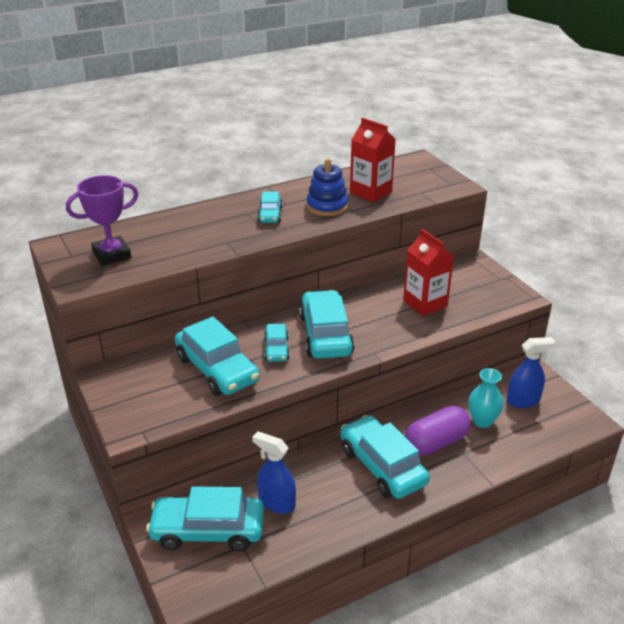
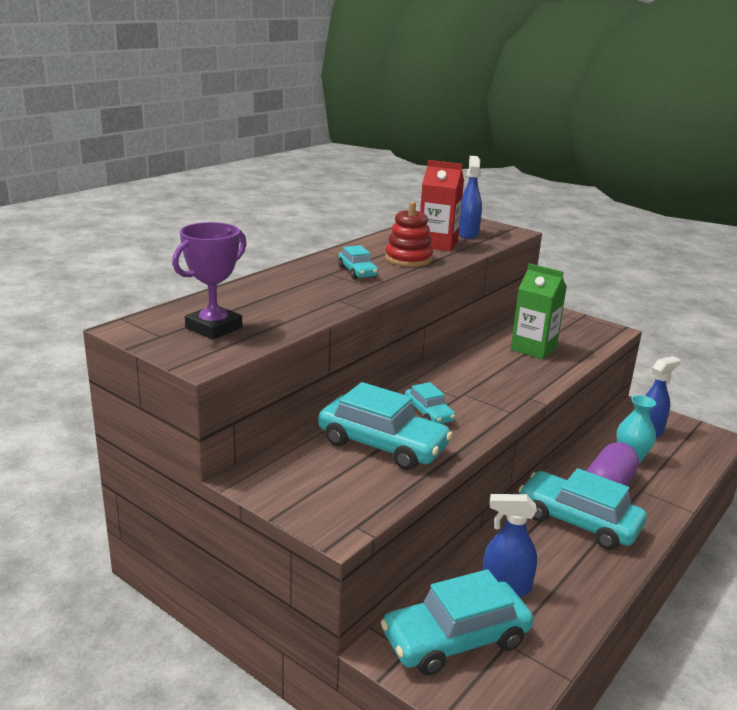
camera: 25 degrees left, 10 degrees down
turquoise car [299,290,355,359] -> none
blue stacking toy [306,158,349,216] -> red stacking toy [385,201,433,267]
red carton [403,229,454,316] -> green carton [511,263,567,359]
none -> blue spray bottle [459,156,482,239]

